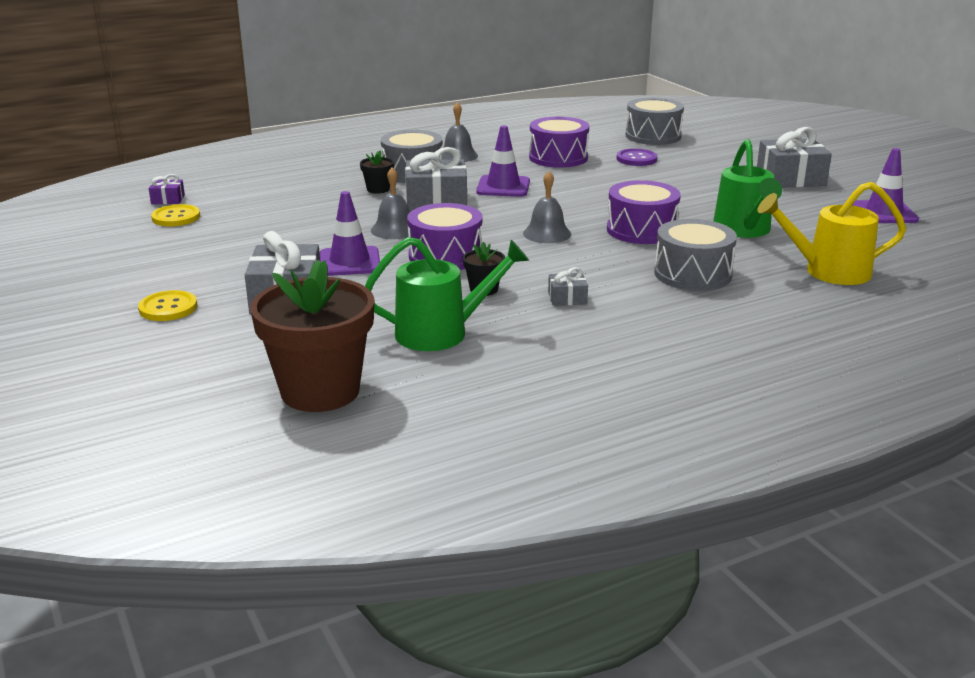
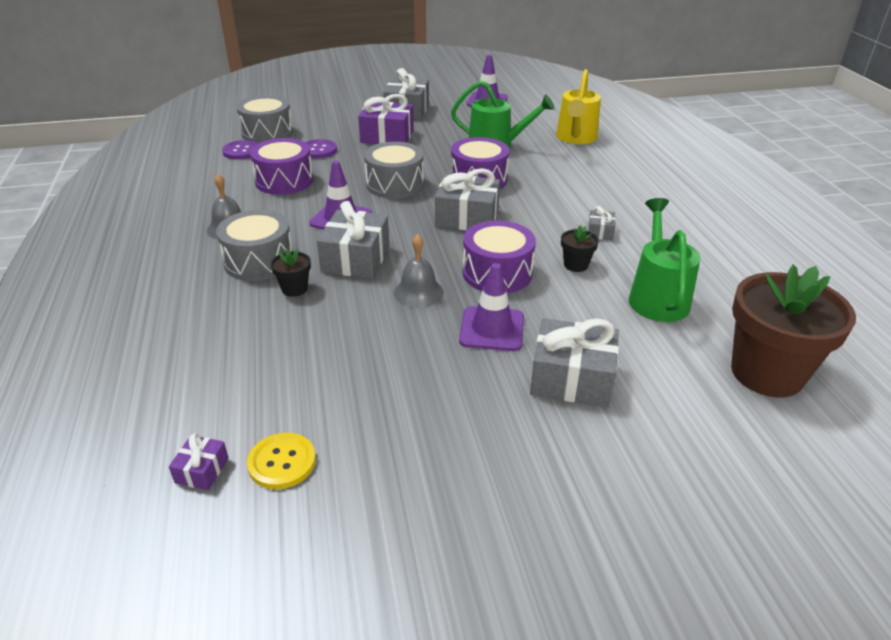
camera: 75 degrees left, 10 degrees up
yellow button [138,290,197,321] -> none
grey bell [523,171,571,243] -> grey gift [435,168,500,230]
grey drum [654,219,737,291] -> grey drum moved to [364,142,424,199]
none -> purple button [222,140,258,160]
none -> purple gift [358,94,414,144]

